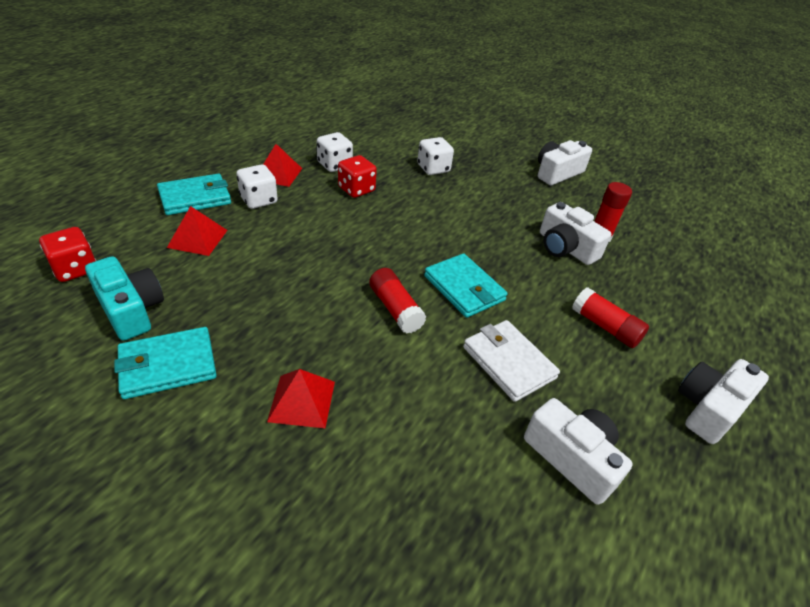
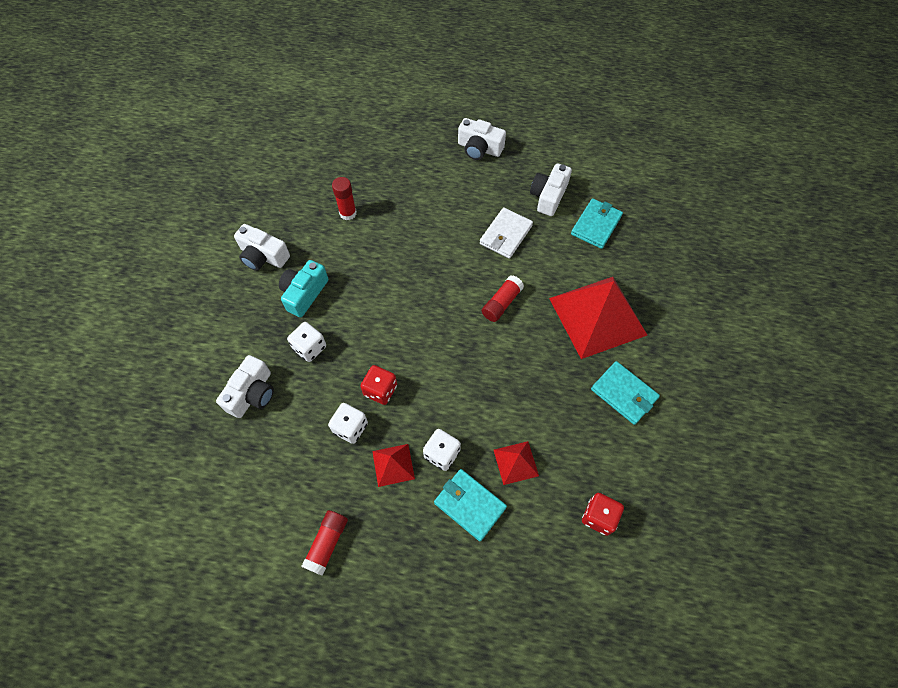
camera: 110 degrees left, 20 degrees up
turquoise camera [85,256,164,341] -> turquoise camera moved to [279,260,328,318]
red pyramid [267,369,335,428] -> red pyramid [549,277,647,359], size x2.22
turquoise wallet [424,253,508,318] -> turquoise wallet moved to [571,198,623,249]
white camera [540,202,611,265] -> white camera moved to [216,355,274,418]
red glue stick [572,288,649,348] -> red glue stick moved to [301,510,348,576]

